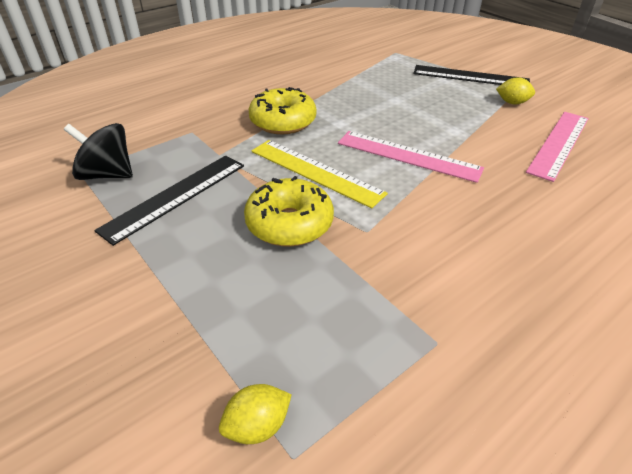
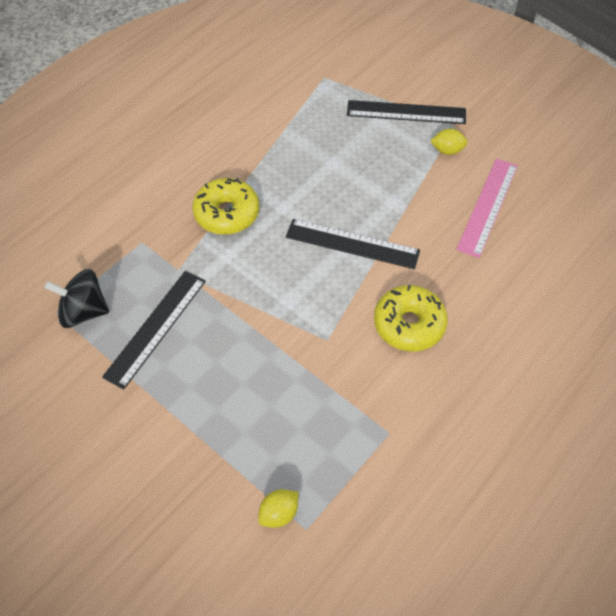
camera: 10 degrees left, 15 degrees up
yellow donut [244,176,334,247] -> yellow donut moved to [374,285,448,352]
yellow ruler [252,140,388,208] -> none
pink ruler [338,131,484,183] -> black ruler [286,219,420,269]

